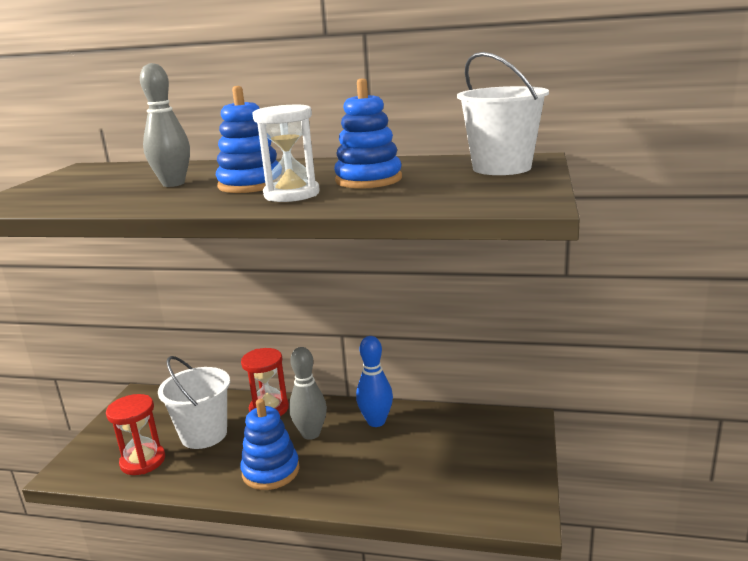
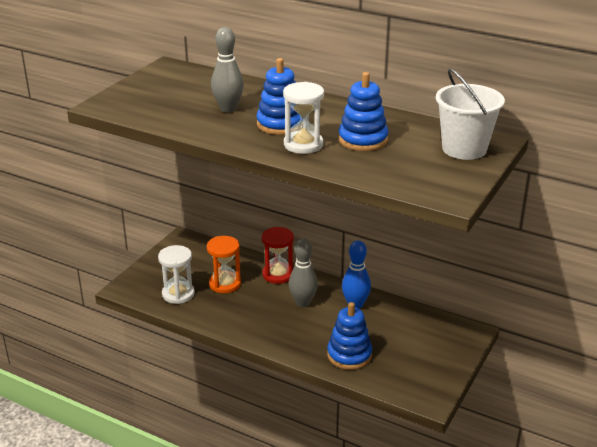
camera: 15 degrees right, 10 degrees up
red hourglass [106,394,165,475] -> white hourglass [158,245,195,304]
white bucket [158,356,230,449] -> orange hourglass [207,236,241,293]
blue stacking toy [240,399,300,490] -> blue stacking toy moved to [327,302,372,370]

